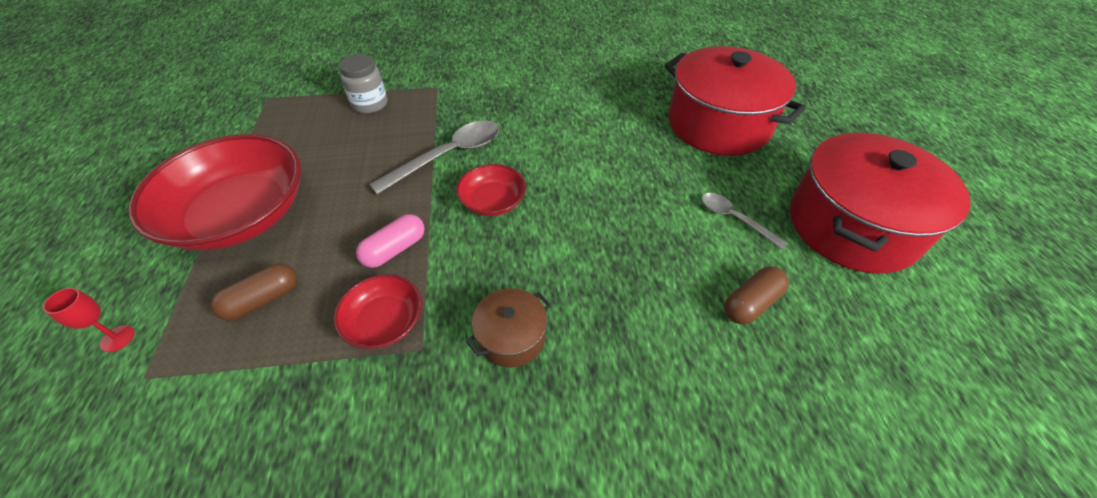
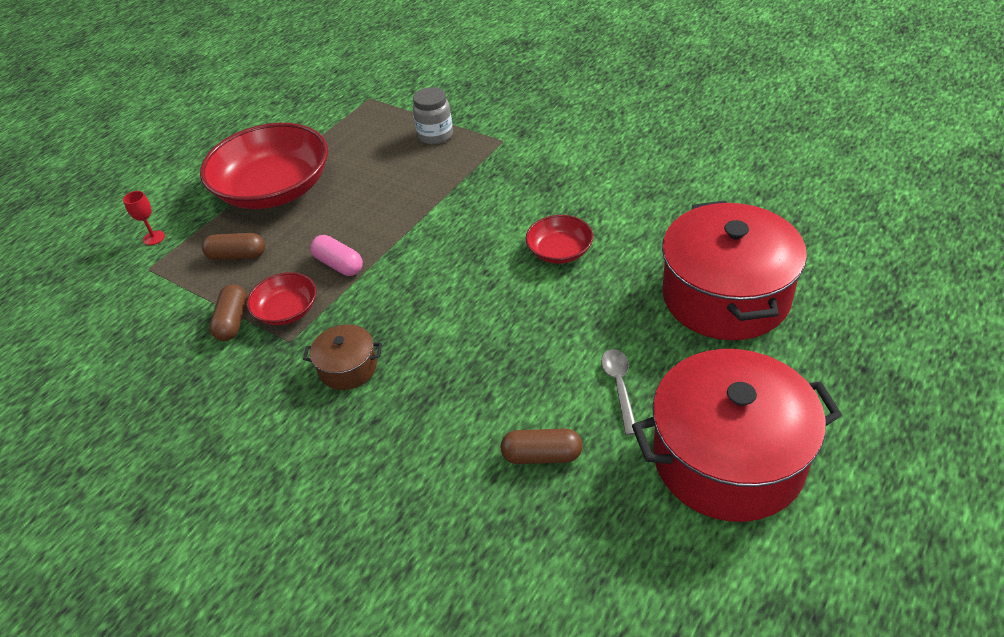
camera: 45 degrees right, 5 degrees down
pink capsule [356,214,425,268] -> pink capsule turned 45 degrees clockwise [310,235,363,276]
grey spoon [369,120,499,195] -> none
red bowl [456,164,526,216] -> red bowl moved to [526,215,593,264]
none -> brown capsule [209,284,247,341]

